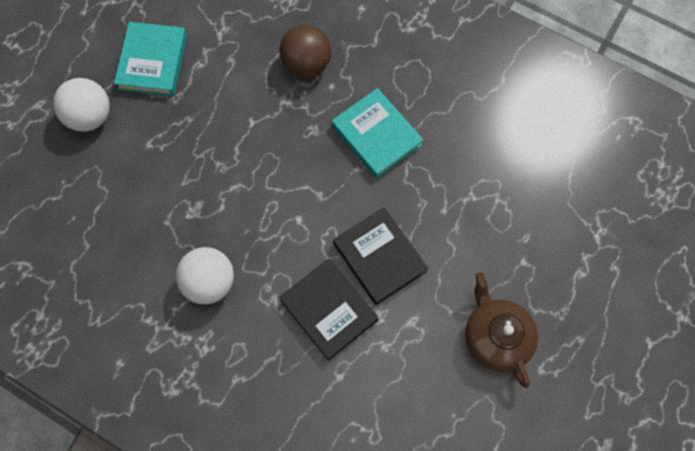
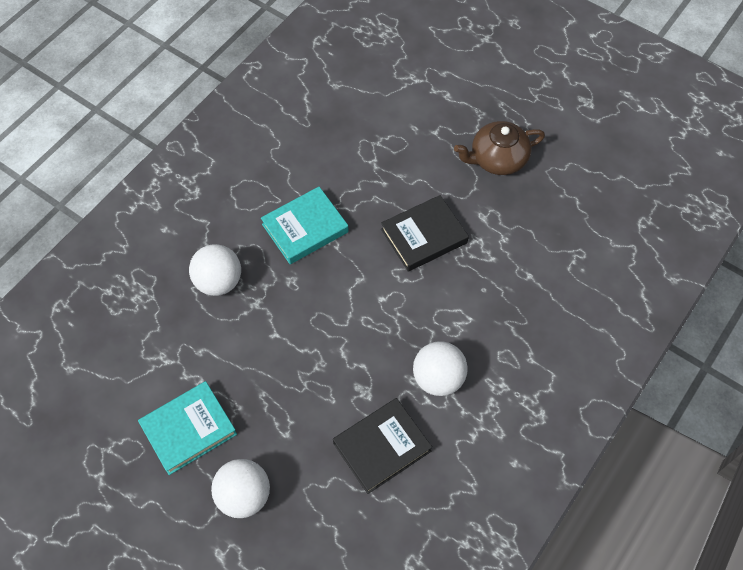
camera: 85 degrees left, 10 degrees down
turquoise book [114,22,187,96] -> turquoise book turned 45 degrees counterclockwise [138,381,237,475]
brown ball [279,25,331,78] -> white ball [189,244,241,296]
black book [279,259,378,361] -> black book moved to [333,398,432,494]

